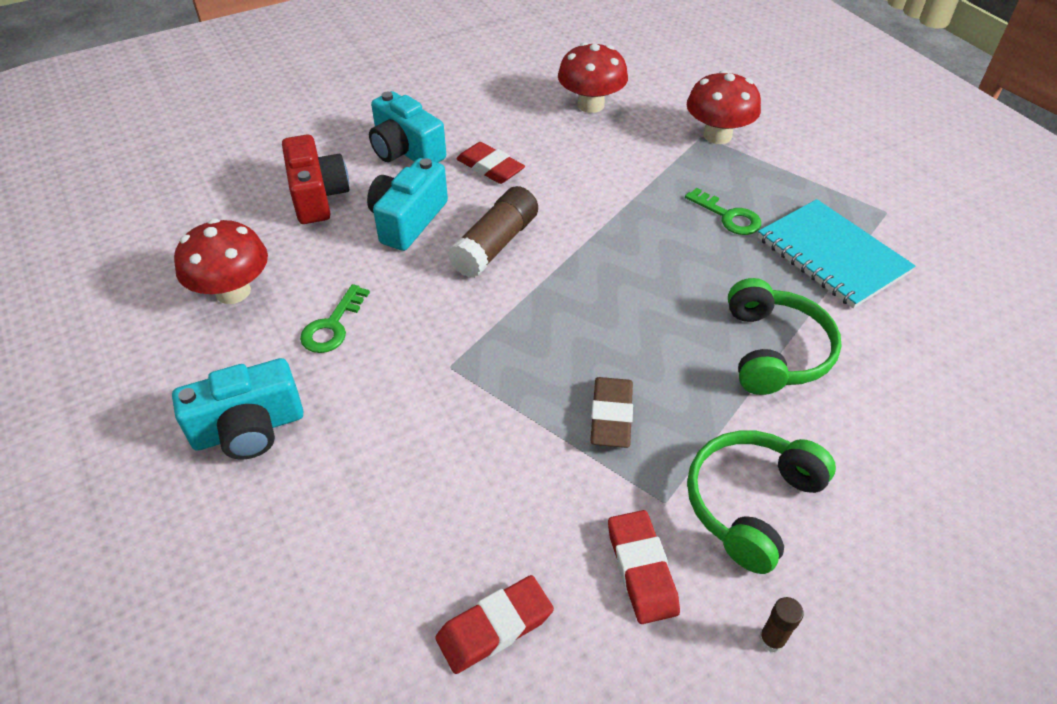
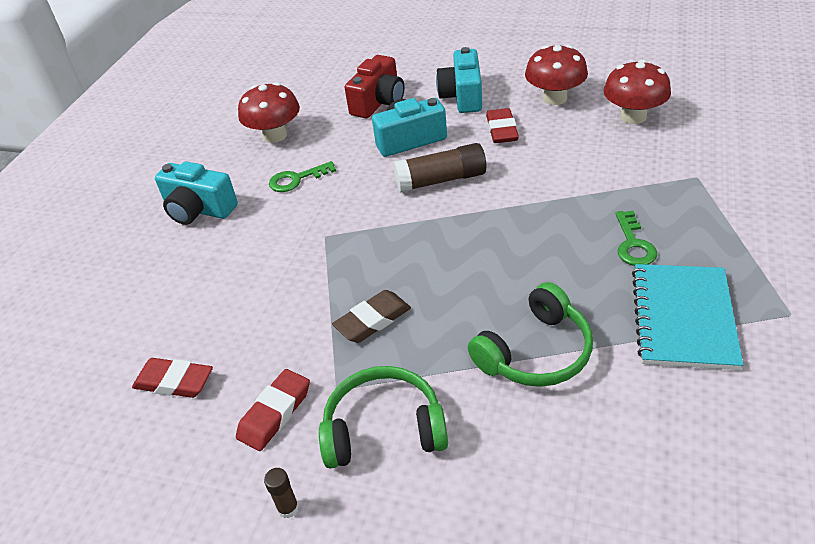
camera: 50 degrees right, 5 degrees down
red mushroom [687,70,761,144] -> red mushroom moved to [525,45,588,105]

